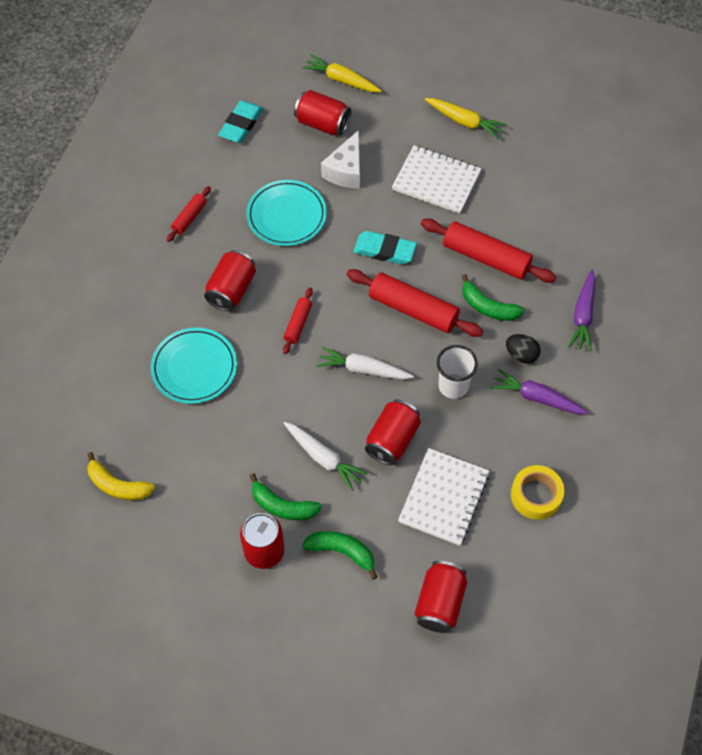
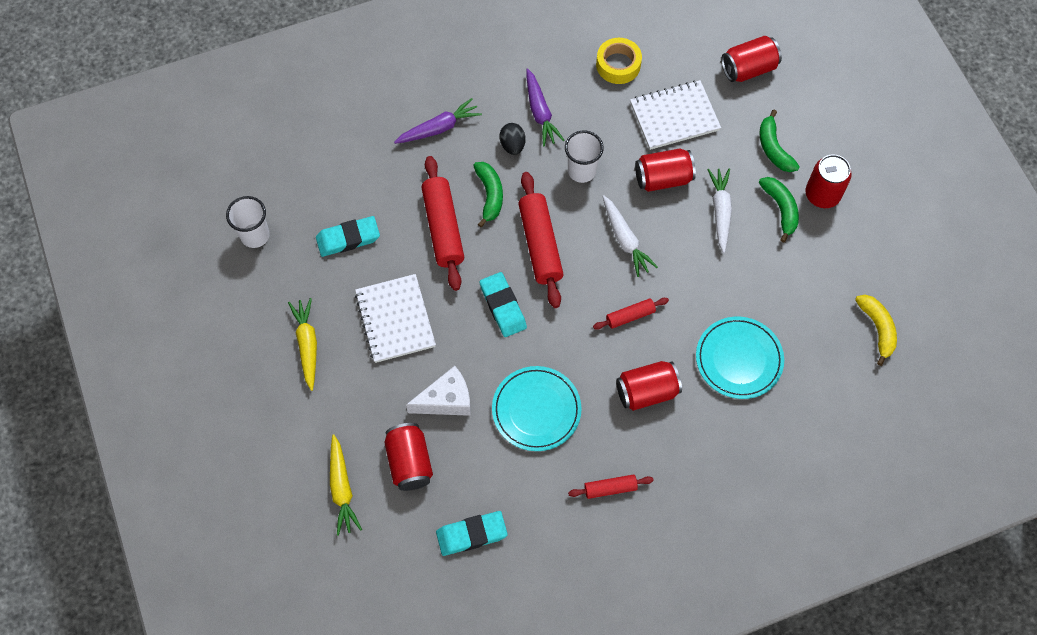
camera: 130 degrees left, 5 degrees up
none -> white cup [226,196,270,248]
none -> turquoise eraser [316,216,380,257]

